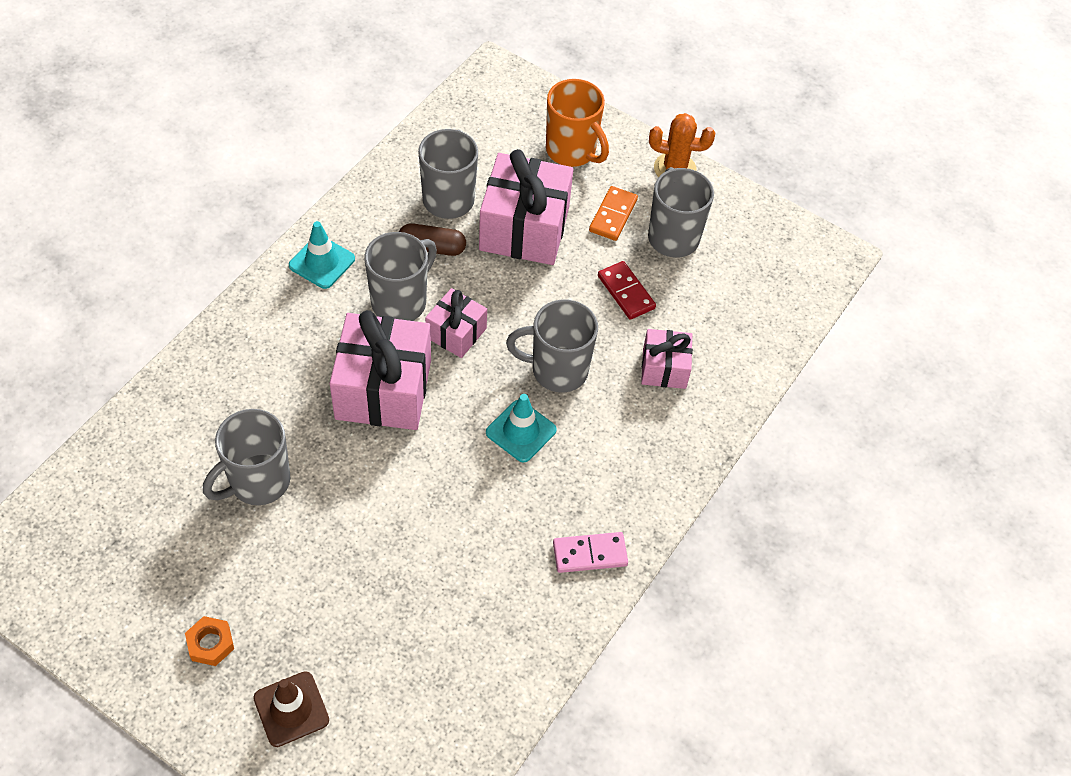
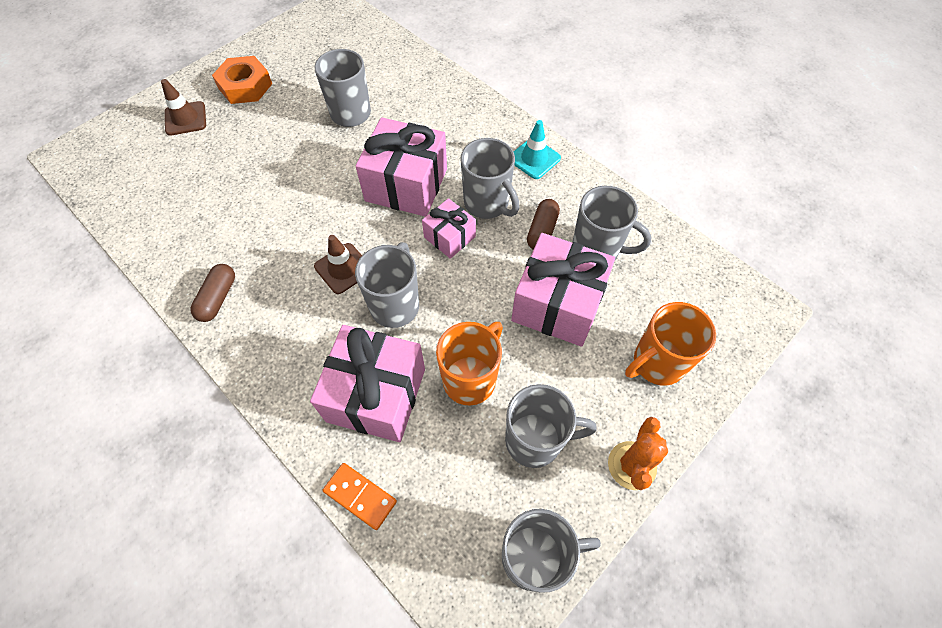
camera: 105 degrees right, 5 degrees up
orange nut [185,616,234,666] -> orange nut [212,56,272,104], size x1.77
turquoise traffic cone [486,394,557,462] -> brown traffic cone [314,235,362,294]
pink domino [553,532,628,573] -> brown capsule [190,264,235,322]
orange domino [589,186,638,241] -> orange domino moved to [323,463,397,530]
red domino [598,261,656,320] -> orange mug [436,322,503,406]
pink gift [641,329,693,389] -> pink gift [310,325,425,442], size x1.84
none -> grey mug [502,509,601,593]

